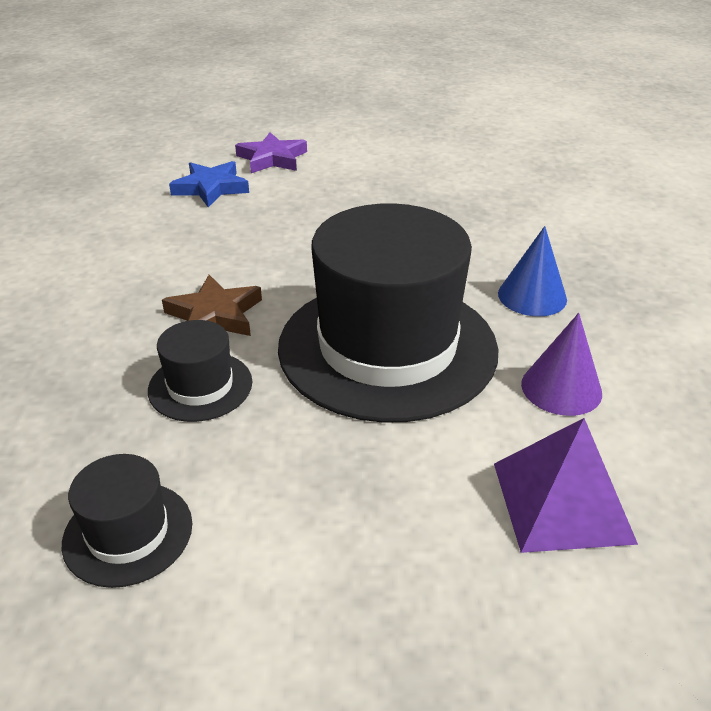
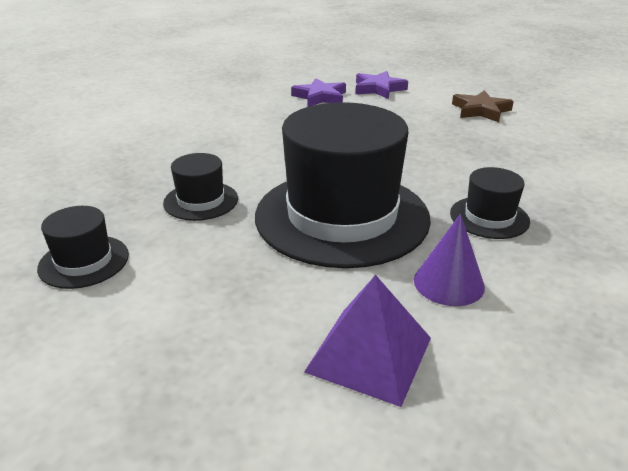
camera: 30 degrees right, 5 degrees down
brown star [162,275,262,336] -> brown star moved to [452,90,514,122]
blue star [169,161,249,207] -> purple star [291,78,346,107]
blue cone [498,226,567,317] -> black hat [450,167,530,239]

